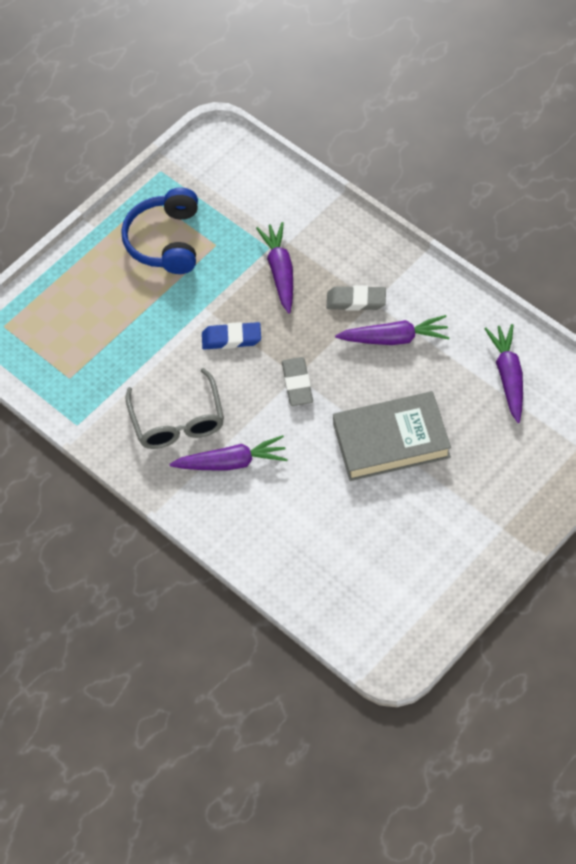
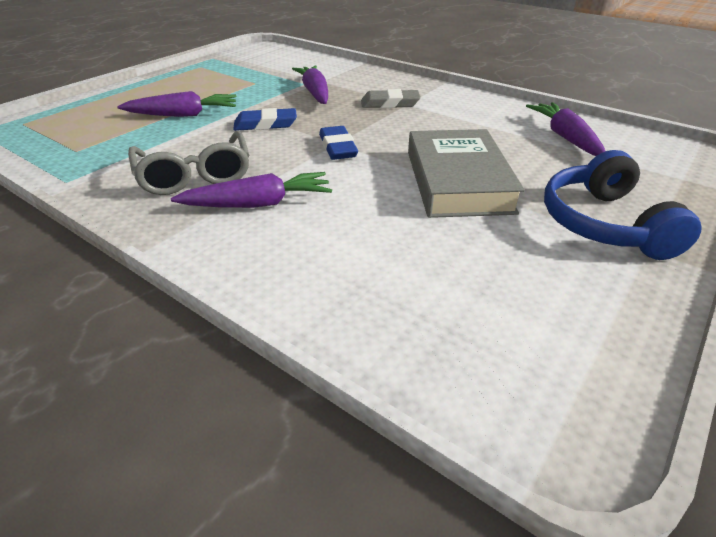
camera: 10 degrees left, 20 degrees down
blue headphones [121,187,198,274] -> blue headphones moved to [544,150,702,260]
grey eraser [282,357,313,406] -> blue eraser [319,126,358,160]
grey book [333,391,451,481] -> grey book turned 75 degrees counterclockwise [408,129,525,218]
purple carrot [335,315,450,345] -> purple carrot moved to [117,91,236,117]

